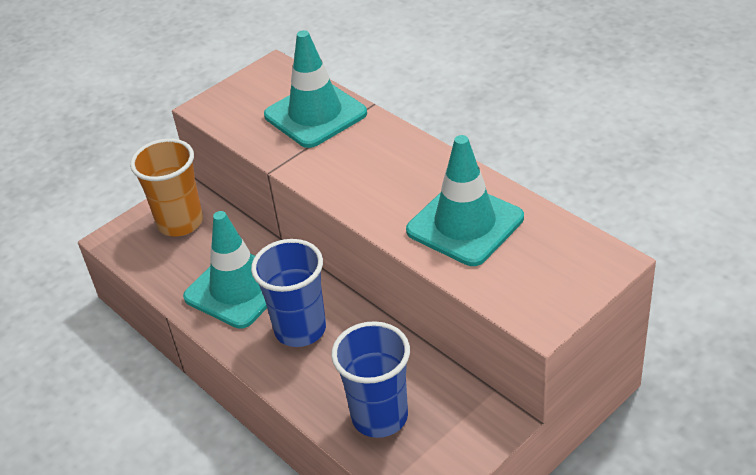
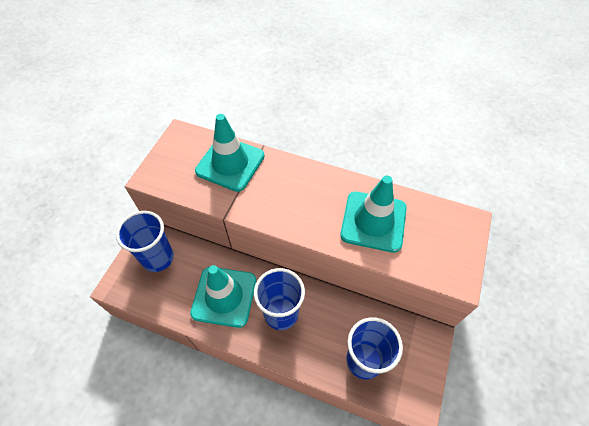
camera: 30 degrees left, 15 degrees up
orange cup [130,138,203,236] -> blue cup [116,211,174,272]

